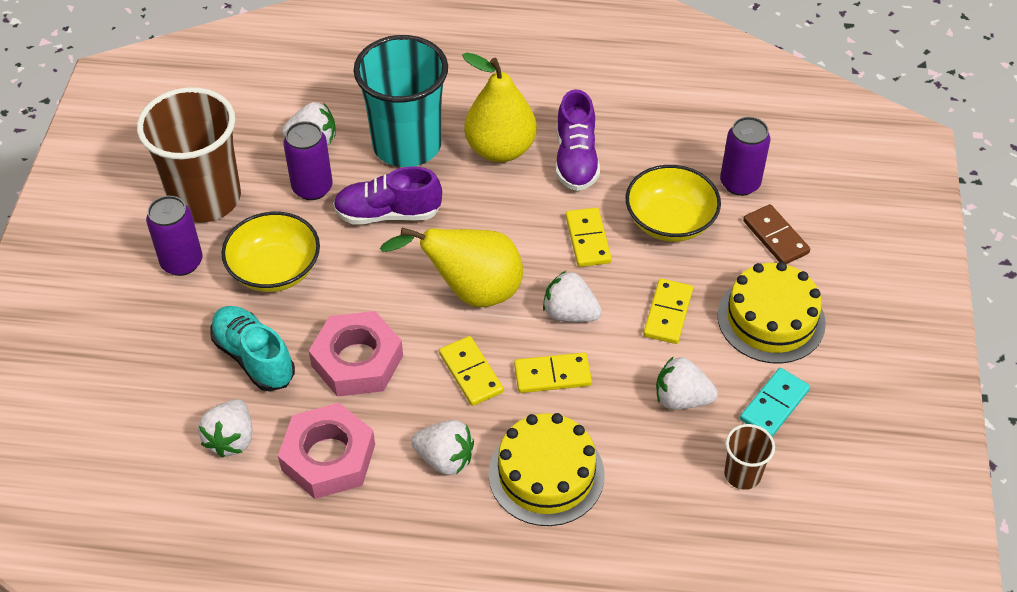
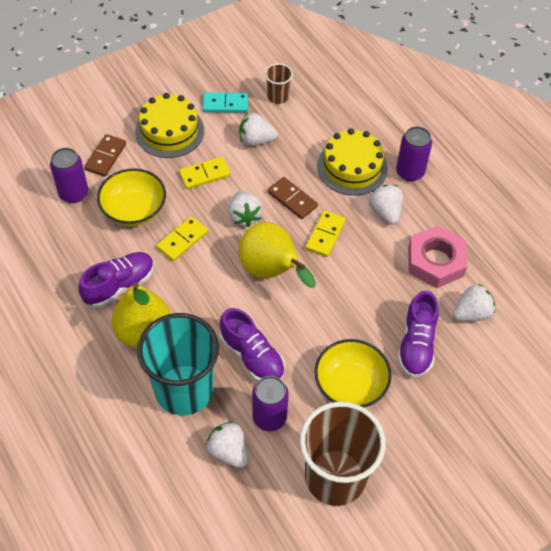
camera: 130 degrees left, 5 degrees up
purple can [146,196,202,276] -> purple can moved to [396,126,432,181]
turquoise shoe [211,306,295,391] -> purple shoe [397,291,439,378]
pink nut [309,311,403,397] -> none
yellow domino [514,353,592,393] -> brown domino [268,177,318,219]
white strawberry [656,356,718,410] -> white strawberry turned 120 degrees clockwise [239,113,278,146]

